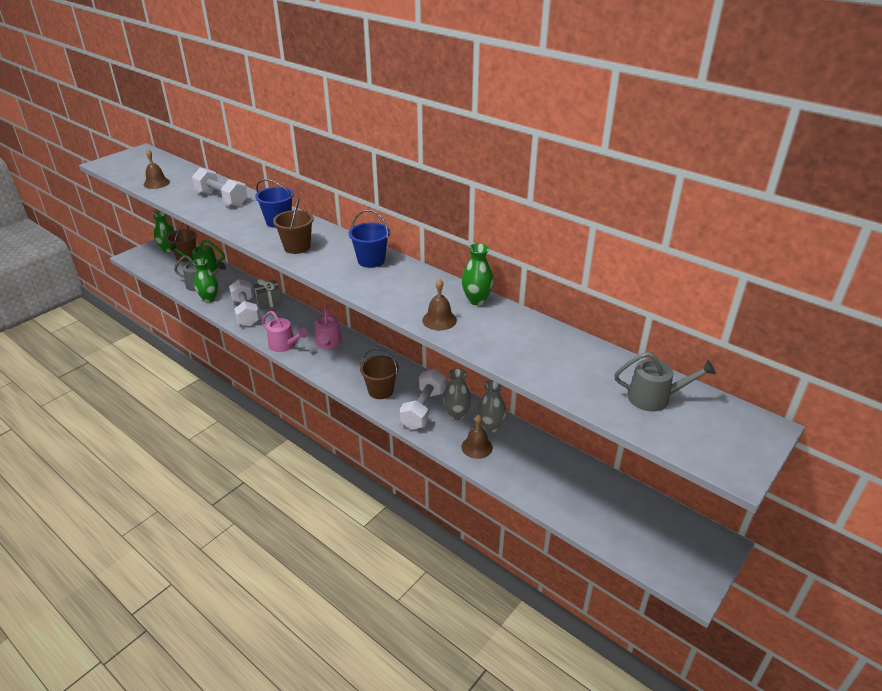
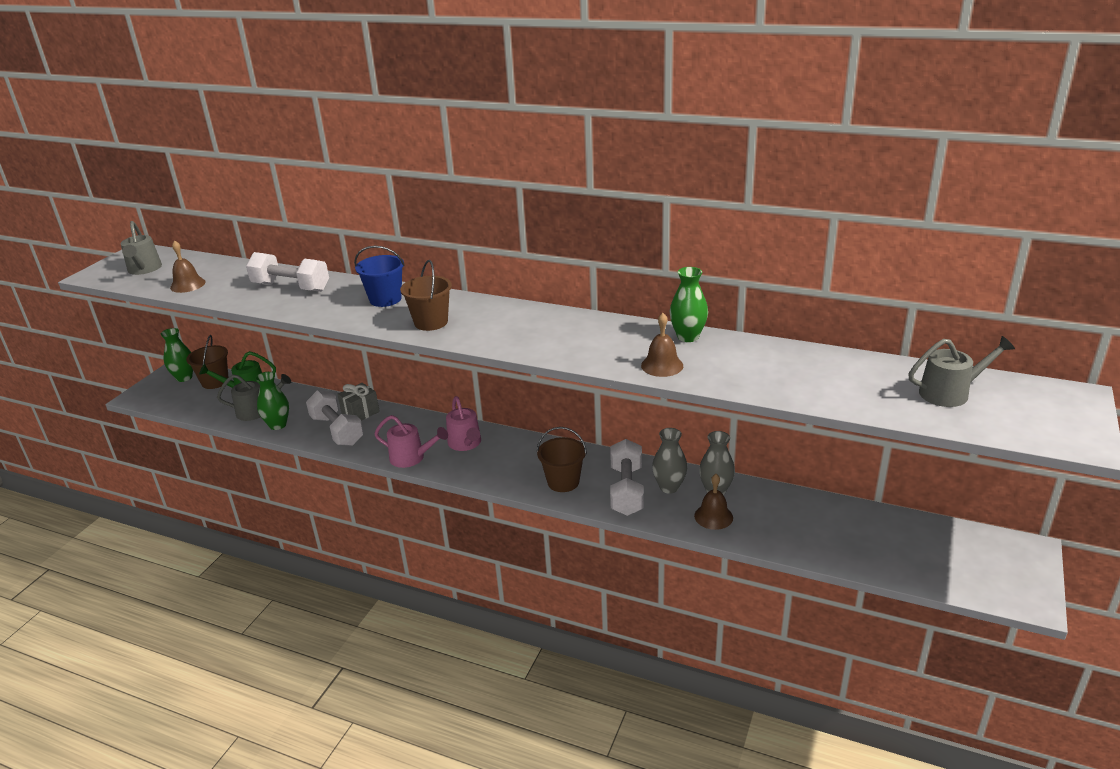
camera: 15 degrees left, 5 degrees down
blue bucket [349,210,390,268] -> none
none -> grey watering can [121,221,162,275]

